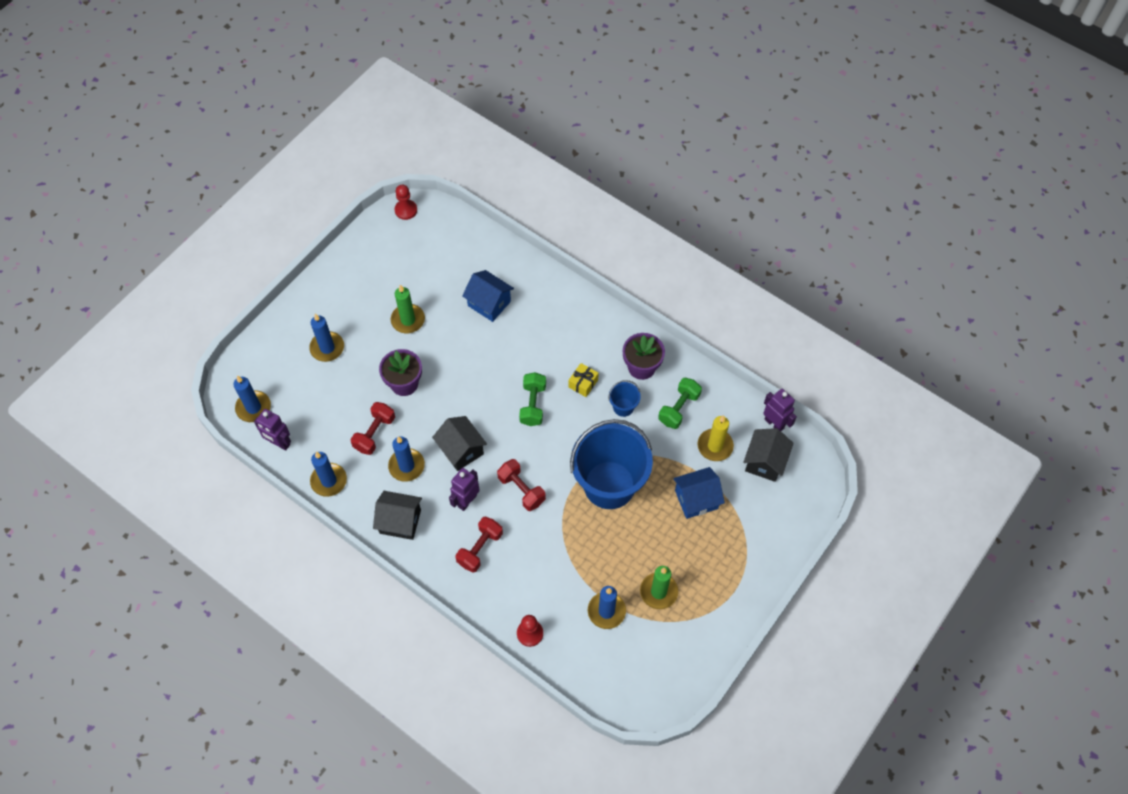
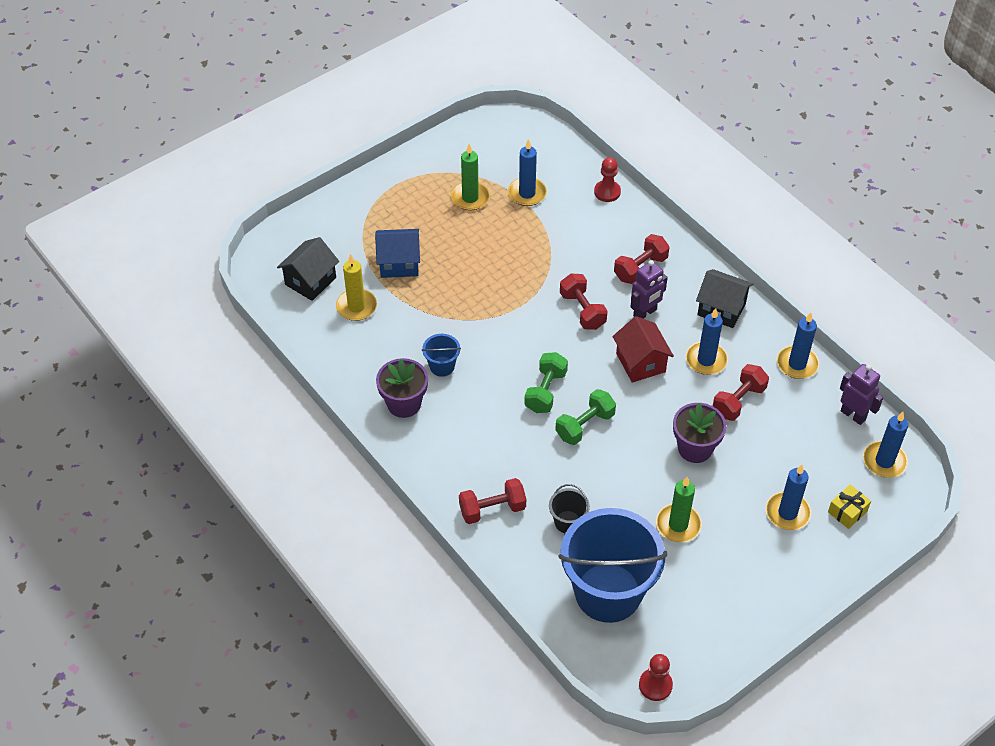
camera: 165 degrees left, 10 degrees down
black house [432,416,487,471] -> red house [612,316,674,383]
blue house [462,270,514,322] -> black bucket [549,484,590,533]
yellow gift [569,363,599,397] -> yellow gift moved to [828,484,871,529]
blue bucket [570,419,653,509] -> blue bucket moved to [559,508,667,623]
green dumbbell [658,378,702,429] -> green dumbbell moved to [555,389,616,445]
purple robot [763,389,797,431] -> none
none -> red dumbbell [459,478,526,524]

